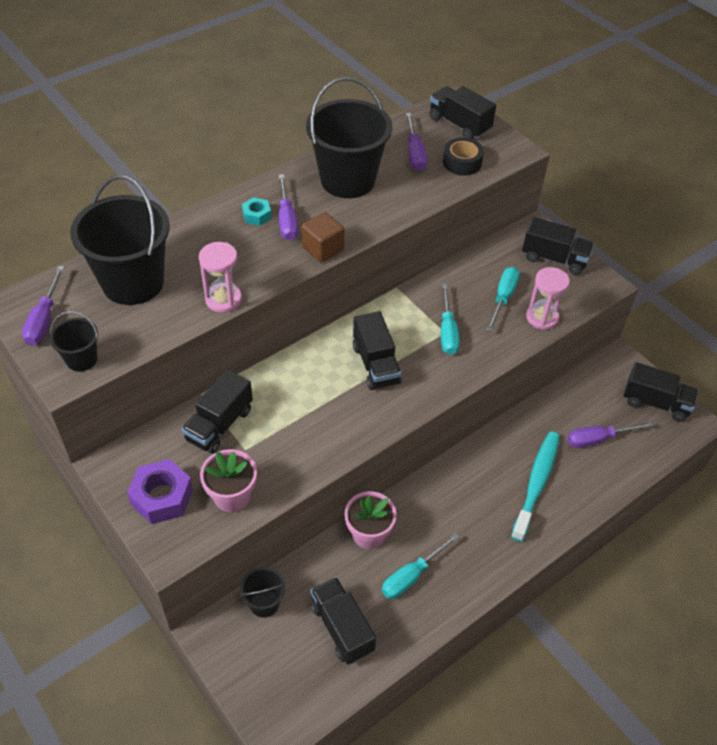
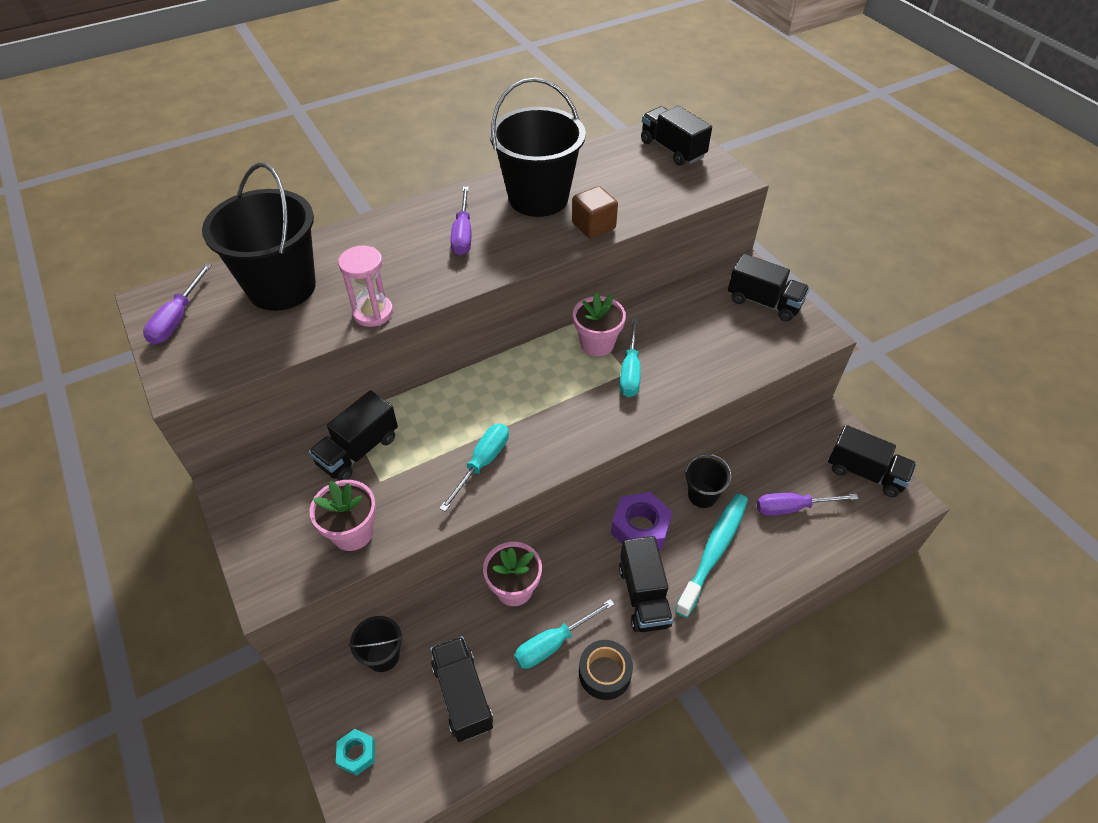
camera: 10 degrees right, 0 degrees up
black bucket [50,311,98,372] -> black bucket moved to [685,454,732,508]
purple nut [127,459,193,524] -> purple nut moved to [611,492,673,550]
turquoise nut [242,197,271,226] -> turquoise nut moved to [336,729,375,776]
brown cube [301,212,344,262] -> brown cube moved to [572,186,618,239]
black truck [353,311,401,390] -> black truck moved to [619,536,673,632]
purple screwdriver [406,113,427,171] -> none
black tape [443,138,484,176] -> black tape moved to [579,640,633,700]
turquoise screwdriver [487,267,520,332] -> turquoise screwdriver moved to [439,424,509,512]
pink hourglass [526,267,570,330] -> none
none -> pink flower pot [573,292,626,356]

